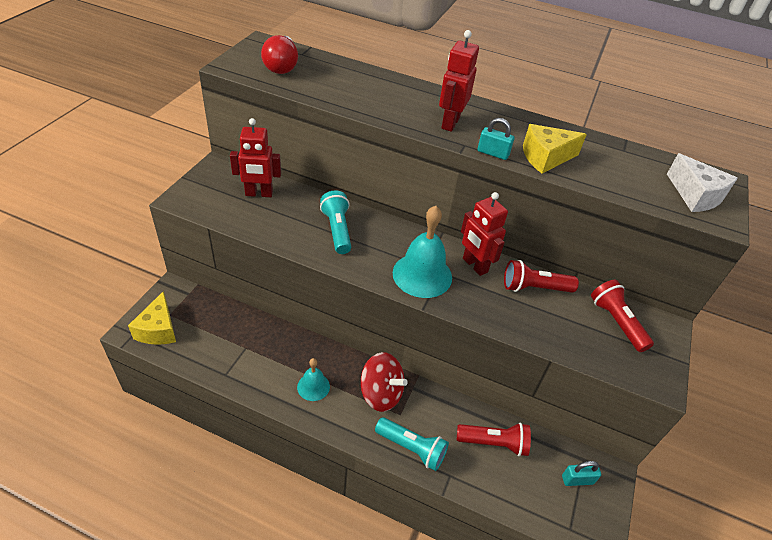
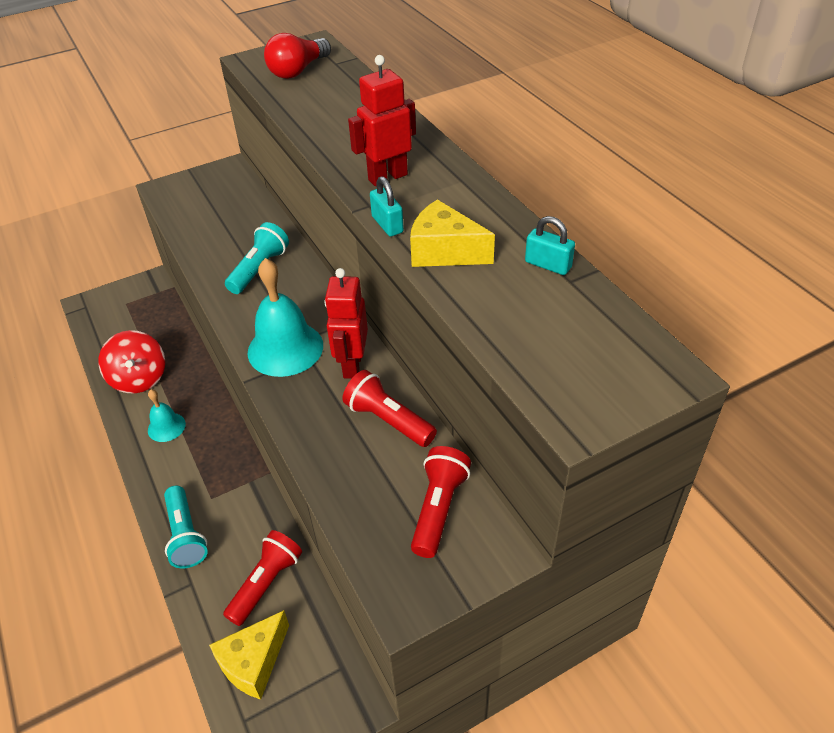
camera: 45 degrees right, 0 degrees up
yellow cheese [128,291,176,345] -> yellow cheese moved to [209,610,289,700]
red robot [230,118,281,197] -> none
red spinning top [361,352,408,412] -> red spinning top moved to [98,330,165,393]
red flashlight [457,423,531,456] -> red flashlight turned 105 degrees counterclockwise [223,530,302,626]
turquoise padlock [562,461,601,486] -> turquoise padlock moved to [525,216,575,275]
white cheese [667,153,738,212] -> none

